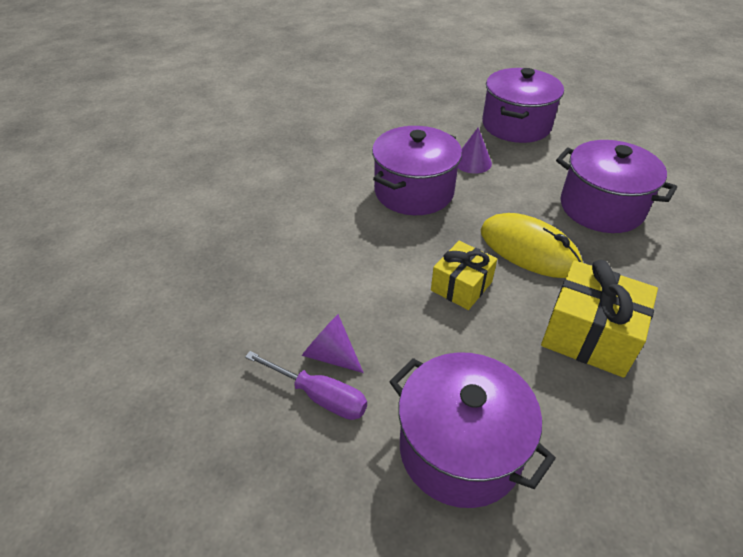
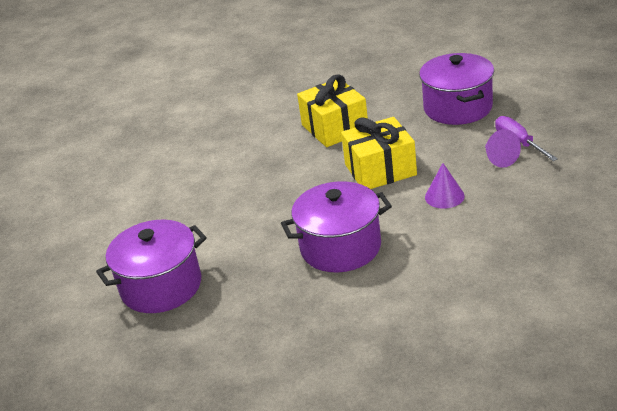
camera: 140 degrees left, 10 degrees down
yellow gift [431,241,497,310] -> yellow gift [341,117,417,189], size x1.55
purple cone [458,127,492,174] -> purple cone moved to [425,163,465,209]
yellow mouse [481,213,583,278] -> none
purple pot [556,140,677,233] -> none

